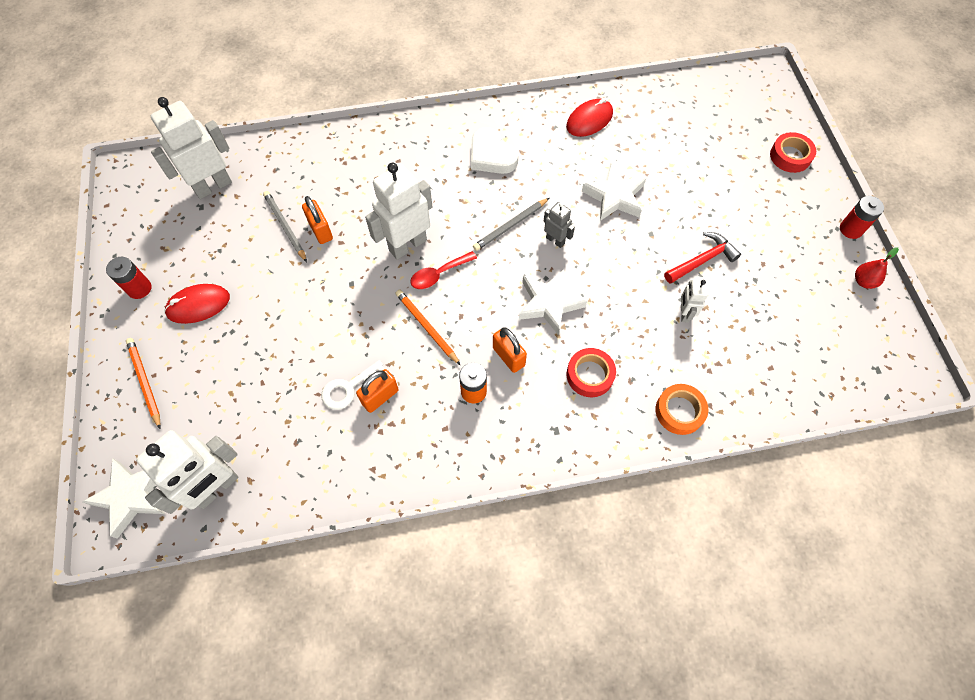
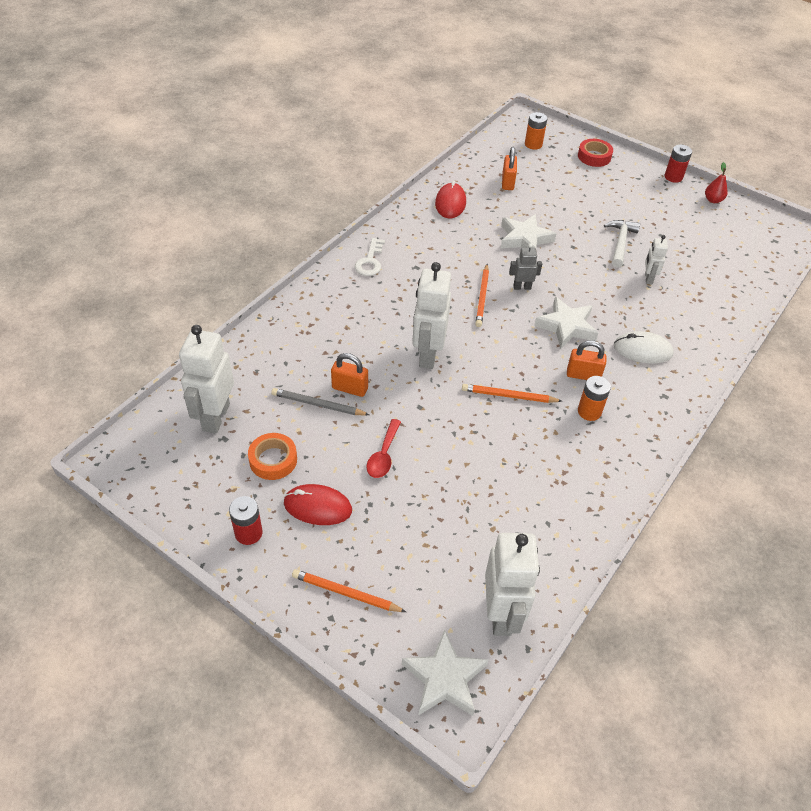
camera: 45 degrees left, 15 degrees down
red mouse [164,284,230,324] -> red mouse turned 75 degrees clockwise [284,484,352,525]
white key [321,360,384,410] -> white key moved to [354,238,385,276]
orange padlock [356,369,399,413] -> orange padlock moved to [502,147,517,190]
red spoon [410,251,477,289] -> red spoon moved to [367,419,401,478]
white heart [471,127,518,174] -> none
grey pencil [473,198,549,251] -> orange pencil [475,264,489,327]
red tape [567,348,616,397] -> white mouse [614,331,674,364]
orange tape [656,384,708,435] -> orange tape moved to [248,433,297,480]
red hammer [664,232,741,284] -> white hammer [604,220,640,268]
white robot [681,279,708,323] -> white robot turned 45 degrees clockwise [645,235,668,285]
none -> orange battery [525,112,547,150]

